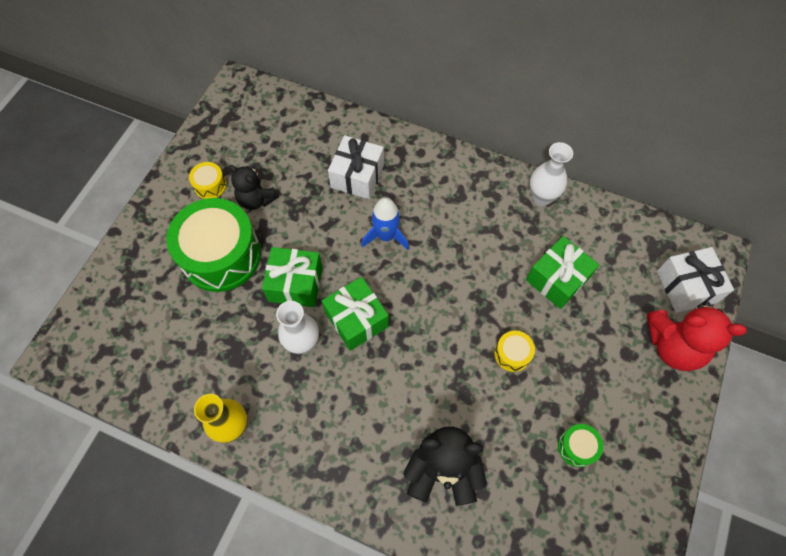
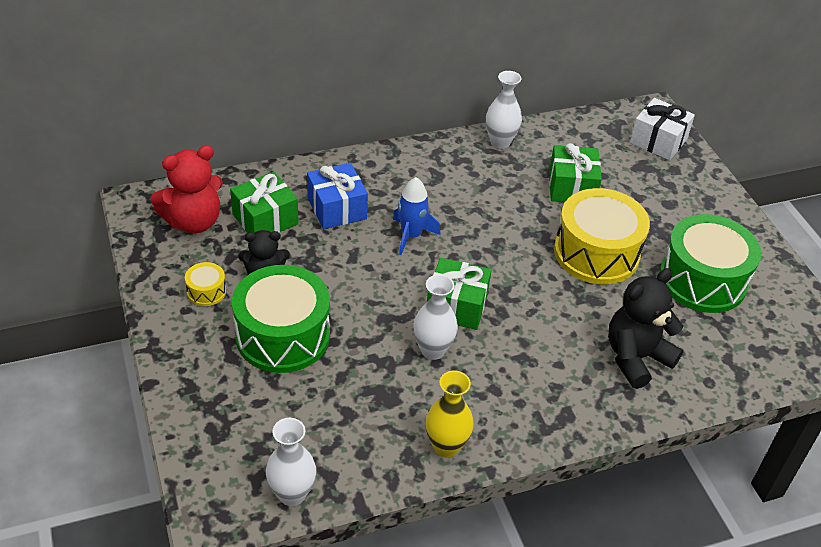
camera: 45 degrees left, 20 degrees down
green gift [262,247,323,307] -> green gift moved to [230,172,299,233]
white gift [328,135,384,199] -> blue gift [307,163,368,229]
yellow drum [495,331,535,372] -> yellow drum [554,188,650,284], size x2.34
green drum [558,424,604,467] -> green drum [659,214,761,313], size x2.34
red teddy bear [647,301,747,371] -> red teddy bear moved to [150,145,223,233]
none -> white vase [266,418,316,506]

